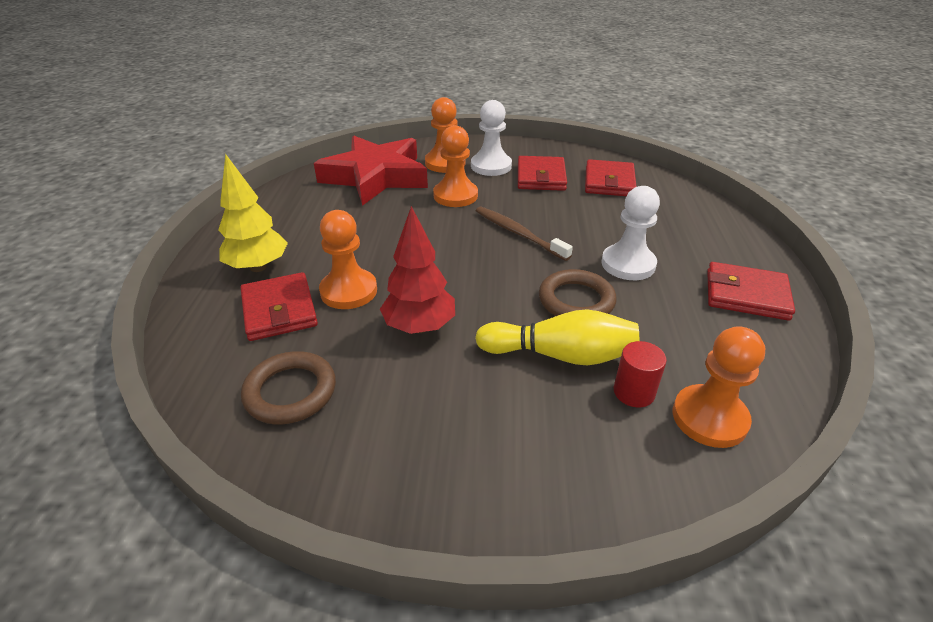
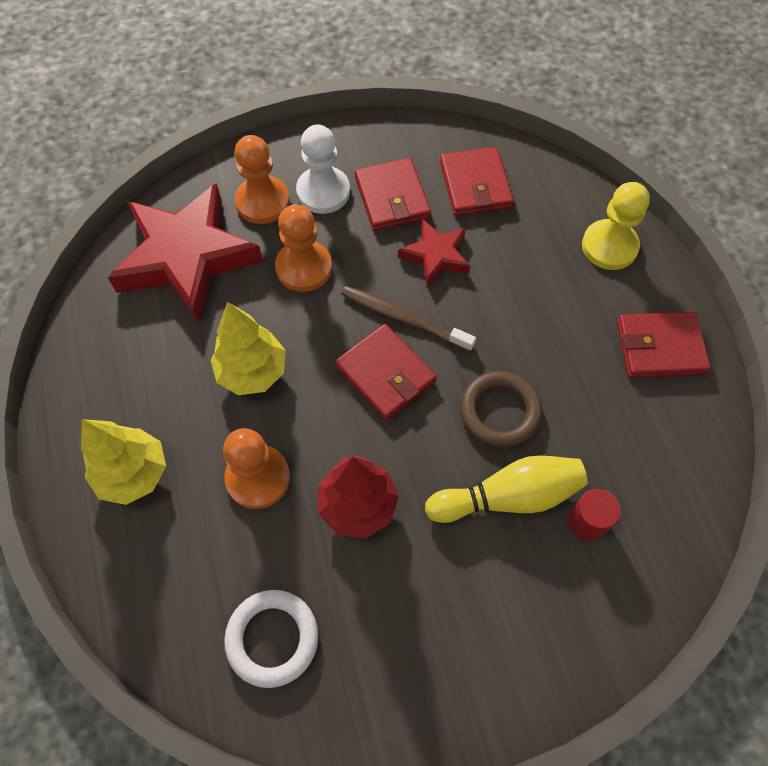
camera: 20 degrees left, 25 degrees up
red wallet [240,272,318,341] -> red wallet moved to [335,324,437,420]
brown ring [241,351,336,424] -> white ring [224,590,318,688]
white pawn [601,186,660,280] -> none
orange pawn [673,326,765,448] -> none
none -> yellow tree [211,302,286,395]
none -> red star [398,219,470,287]
none -> yellow pawn [582,182,650,270]

